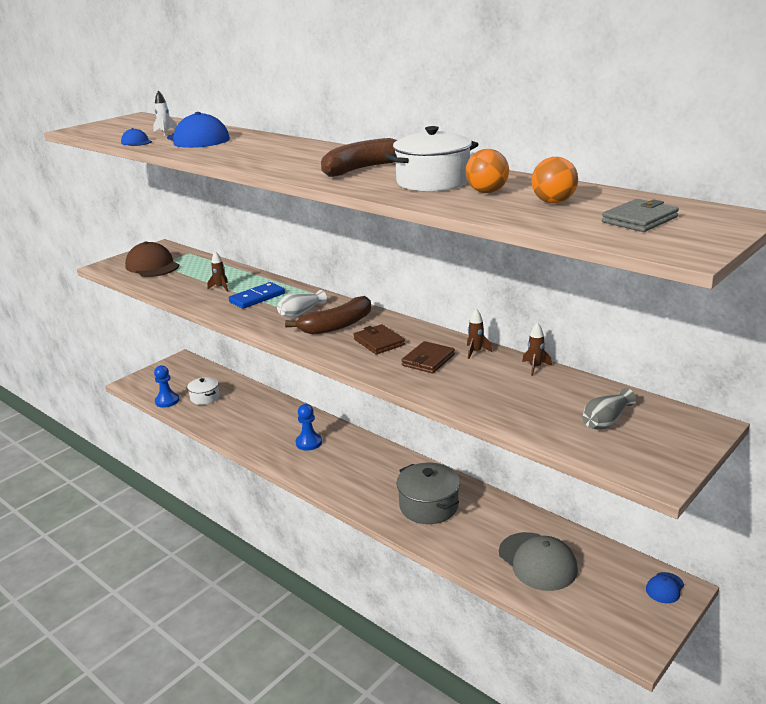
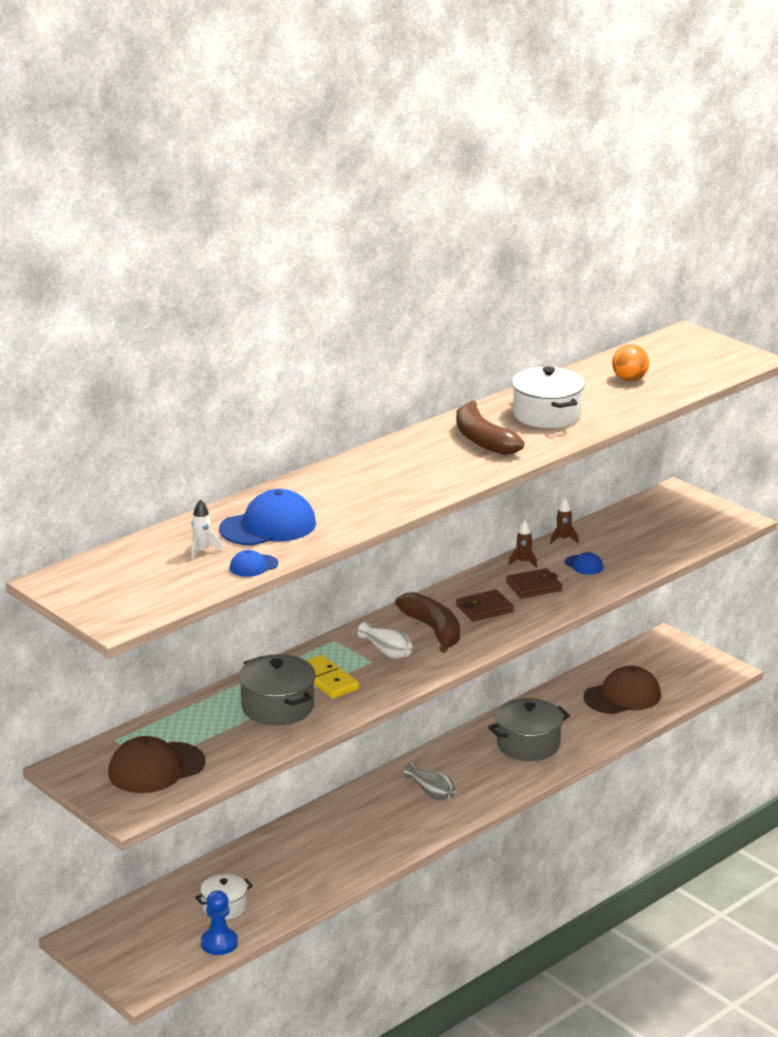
camera: 85 degrees left, 0 degrees up
brown rocket [207,251,228,292] -> grey pot [238,654,316,725]
blue domino [229,282,285,309] -> yellow domino [306,655,360,699]
blue pawn [296,404,322,450] -> none
brown wallet [401,341,455,373] -> brown wallet turned 60 degrees counterclockwise [506,568,562,599]
orange ball [465,149,509,193] -> none
grey cap [499,532,578,591] -> brown cap [583,666,661,714]
grey vase [582,388,636,430] -> grey vase moved to [404,763,456,801]
grey wallet [602,199,679,232] -> none
blue cap [646,572,684,603] -> blue cap moved to [565,552,603,575]

